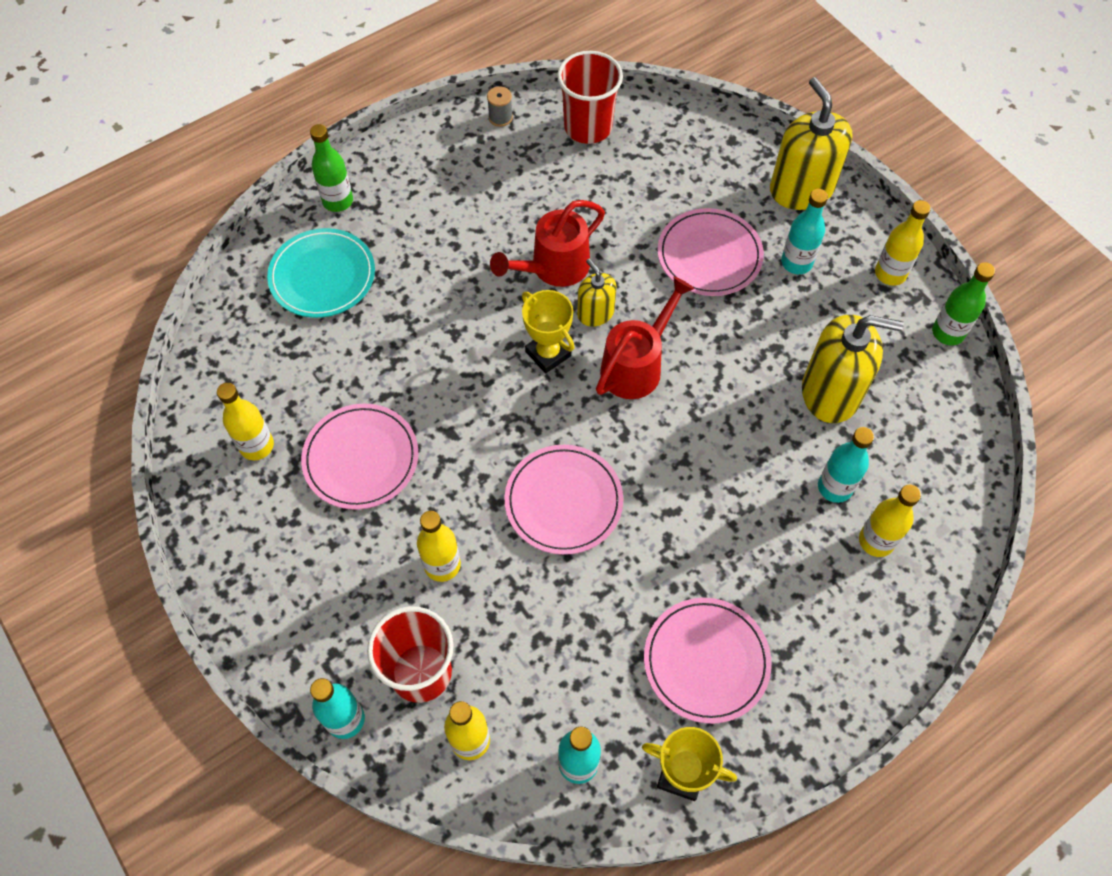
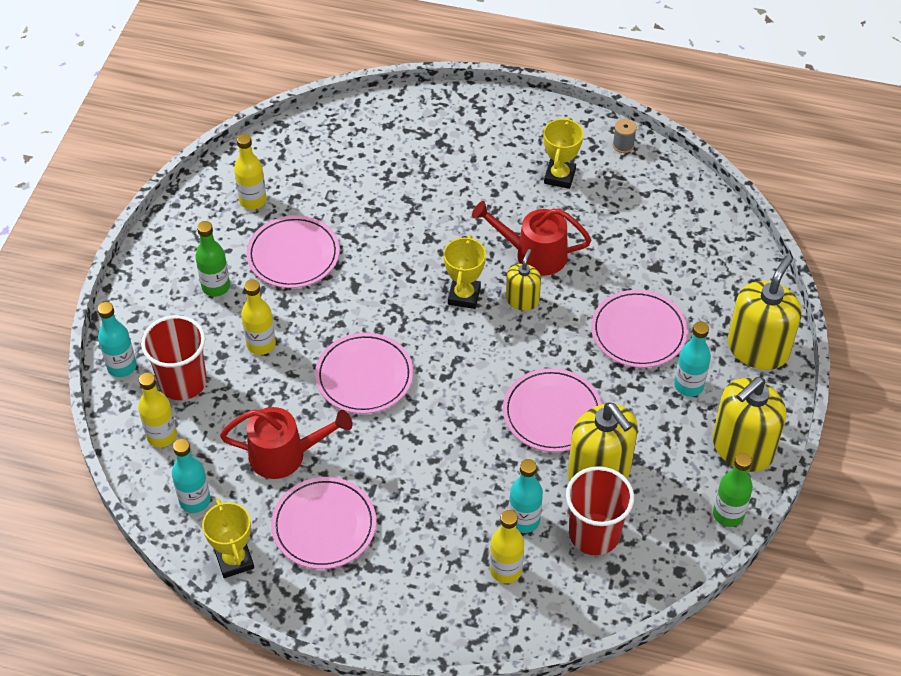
camera: 50 degrees right, 10 degrees down
turquoise plate [267,228,375,318] -> none
green bottle [310,124,353,212] -> green bottle moved to [195,221,230,297]
red cup [557,51,623,144] -> red cup moved to [566,466,634,555]
red watering can [596,276,694,399] -> red watering can moved to [220,407,353,479]
yellow bottle [875,200,931,286] -> yellow soap dispenser [713,377,786,472]
none -> pink plate [503,368,602,452]
none -> yellow trophy [543,117,584,189]

